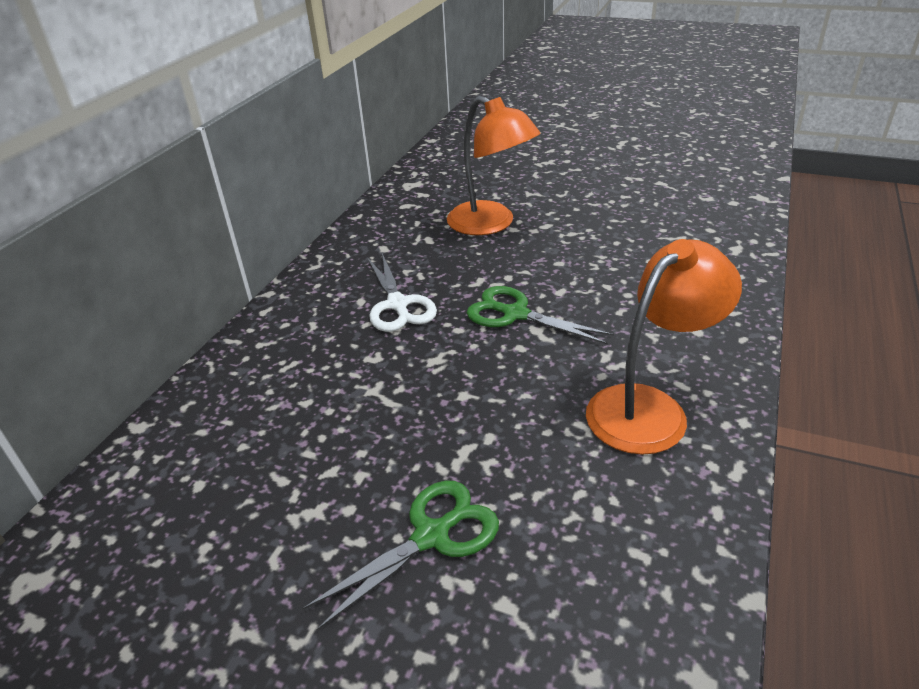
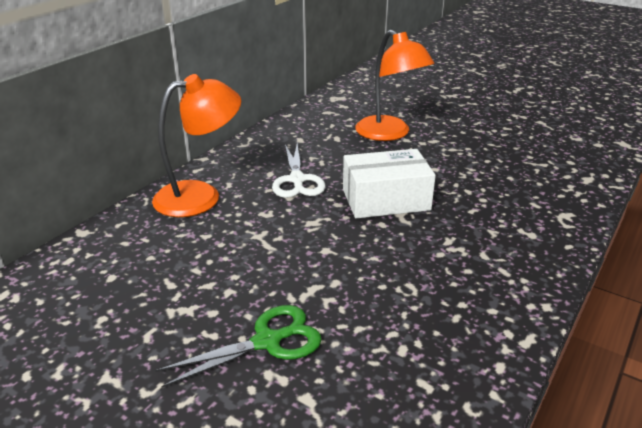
camera: 10 degrees right, 5 degrees down
green scissors [467,286,614,344] -> white box [343,149,436,218]
orange lamp [586,239,742,455] -> orange lamp moved to [152,74,241,217]

